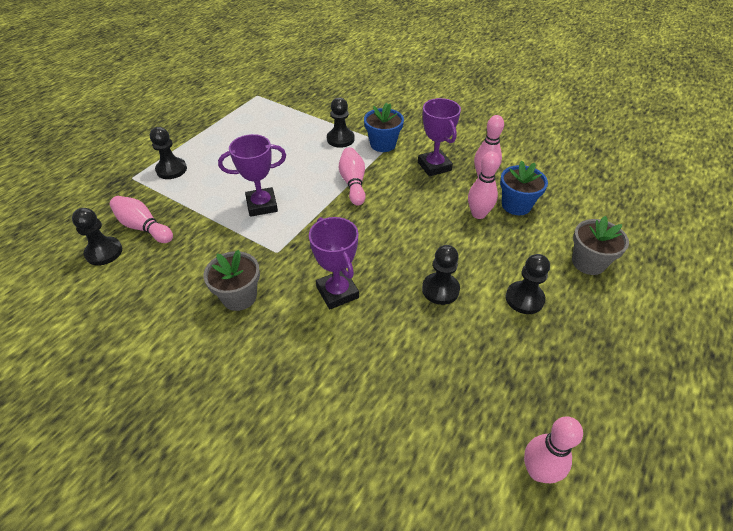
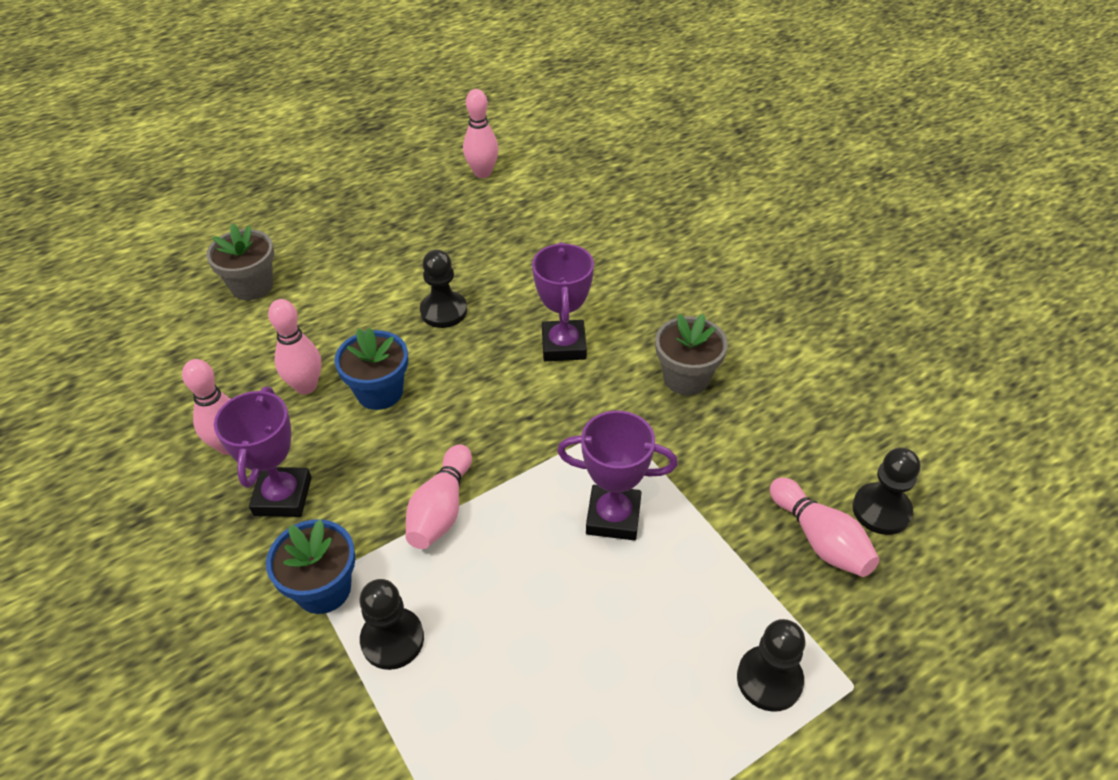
camera: 155 degrees left, 0 degrees up
blue flower pot [500,160,548,215] -> blue flower pot moved to [335,328,408,410]
black pawn [506,254,550,314] -> none

